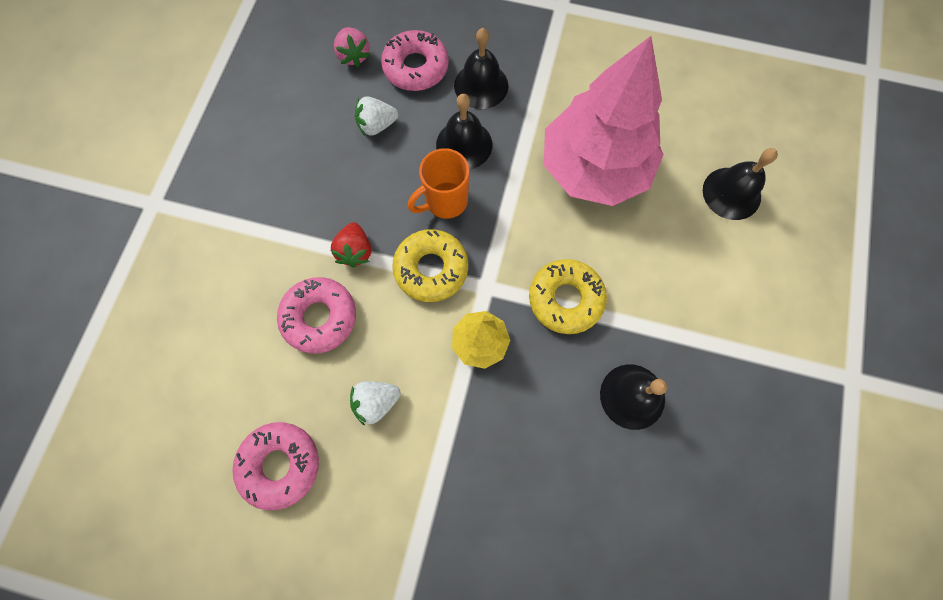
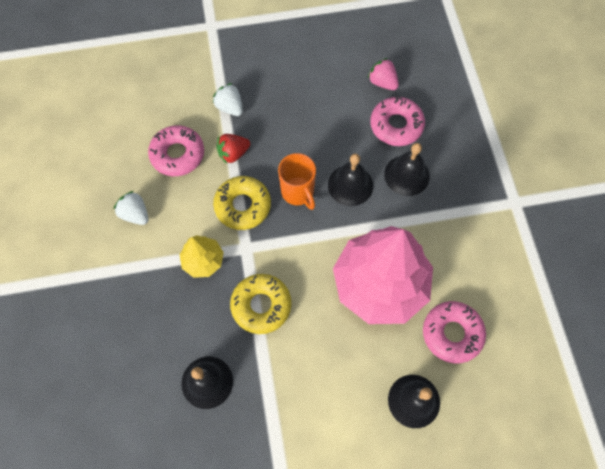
camera: 65 degrees right, 5 degrees down
pink donut [232,422,319,510] -> pink donut moved to [423,301,486,363]
pink strawberry [334,27,370,67] -> pink strawberry turned 90 degrees clockwise [368,58,399,90]
white strawberry [355,97,398,136] -> white strawberry moved to [213,83,243,116]
orange mug [408,148,469,219] -> orange mug turned 150 degrees counterclockwise [278,153,316,210]

